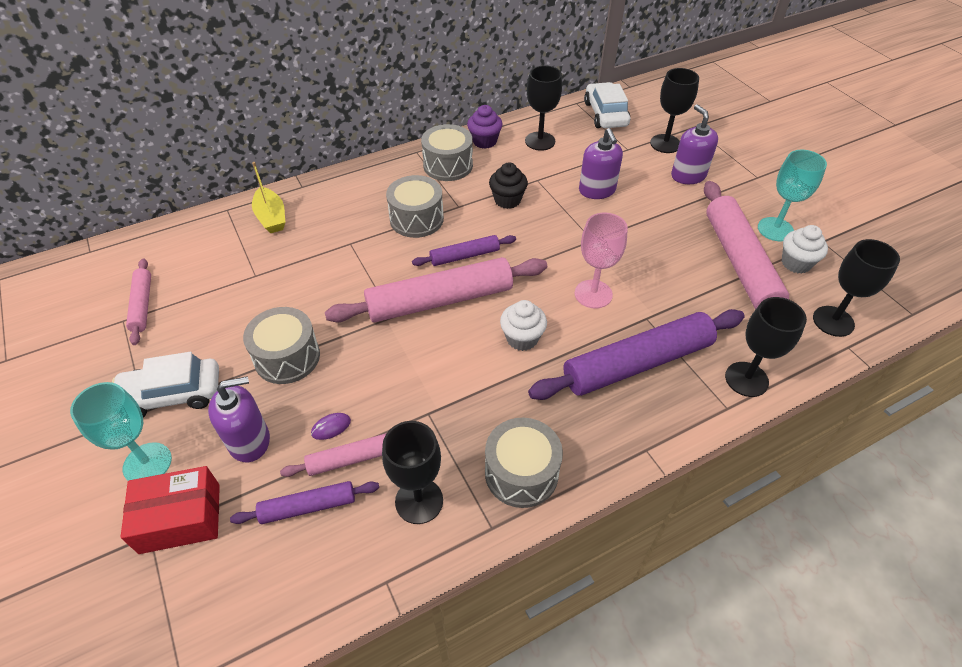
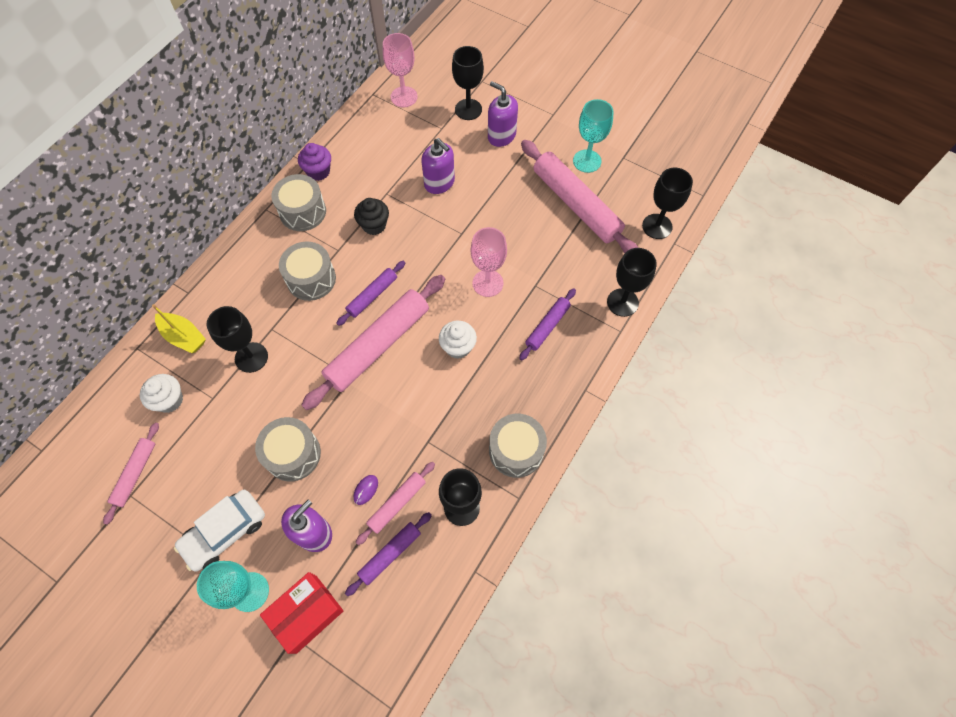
camera: 30 degrees left, 15 degrees up
pink rolling pin [126,259,151,345] -> pink rolling pin turned 60 degrees clockwise [103,423,159,525]
black goblet [525,66,562,151] -> black goblet moved to [207,306,268,373]
purple rolling pin [528,309,745,400] -> purple rolling pin [519,288,576,360], size x0.51
white car [584,82,631,128] -> pink goblet [383,33,418,107]
white cupcake [782,225,828,274] -> white cupcake moved to [140,374,183,413]

